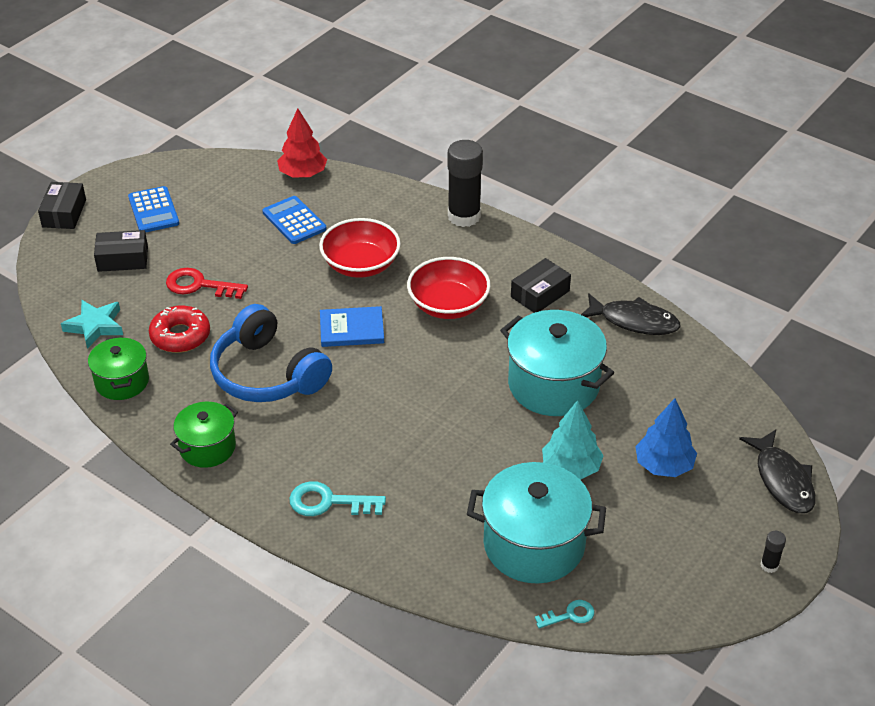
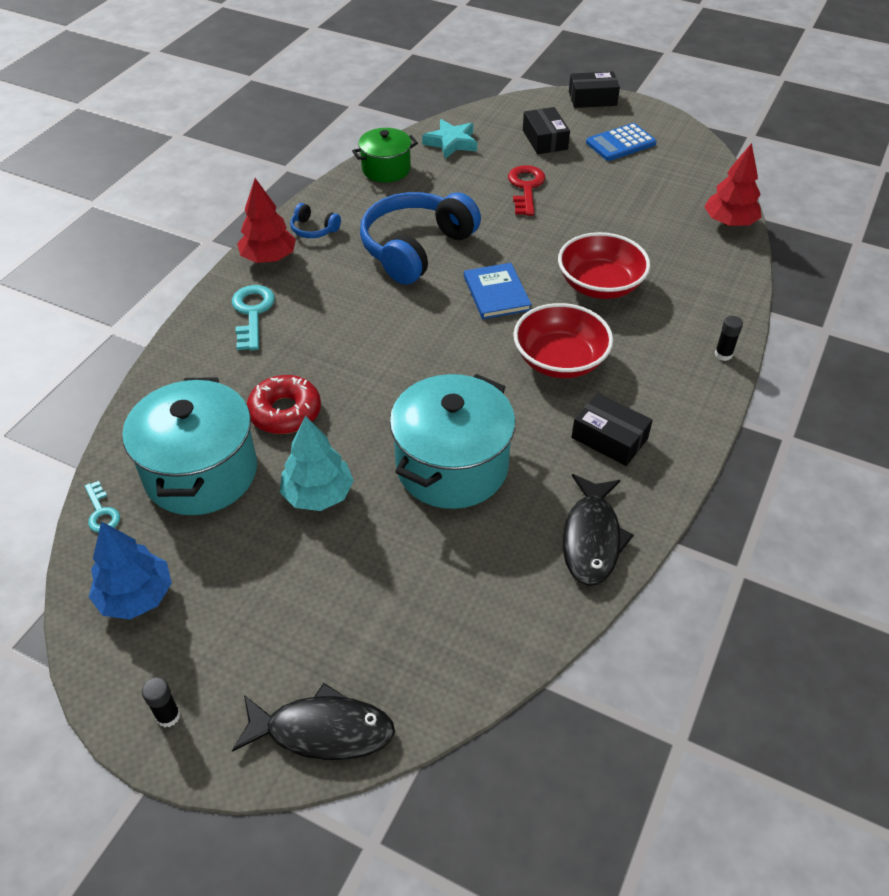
camera: 80 degrees right, 5 degrees up
red donut [149,306,210,353] -> red donut moved to [247,375,321,434]
green pot [170,402,238,468] -> blue headphones [290,203,341,238]
blue calculator [262,196,327,244] -> none
black glue stick [448,140,483,227] -> black glue stick [715,316,743,361], size x0.43
blue tree [635,398,697,477] -> blue tree moved to [89,521,172,619]
black fish [739,430,816,513] -> black fish turned 150 degrees counterclockwise [232,683,395,760]
none -> red tree [237,178,296,263]

